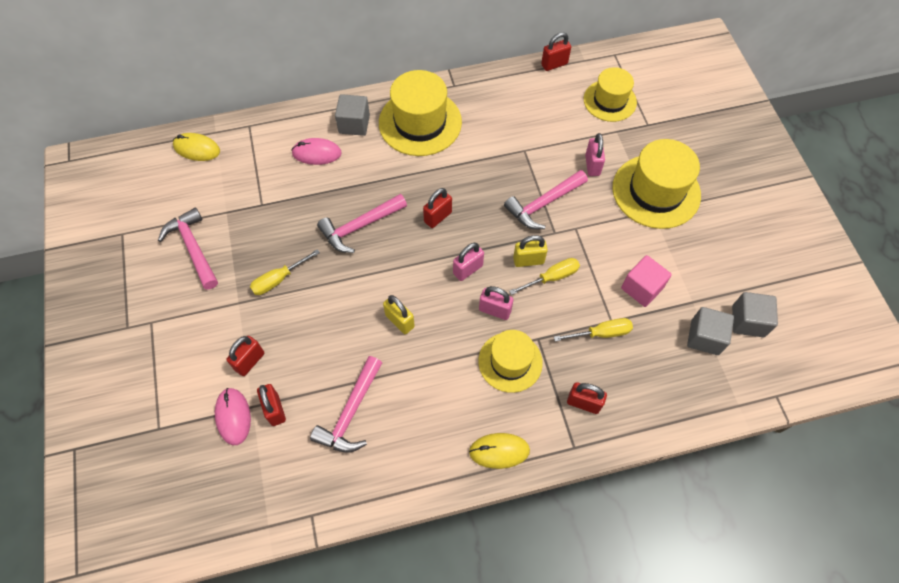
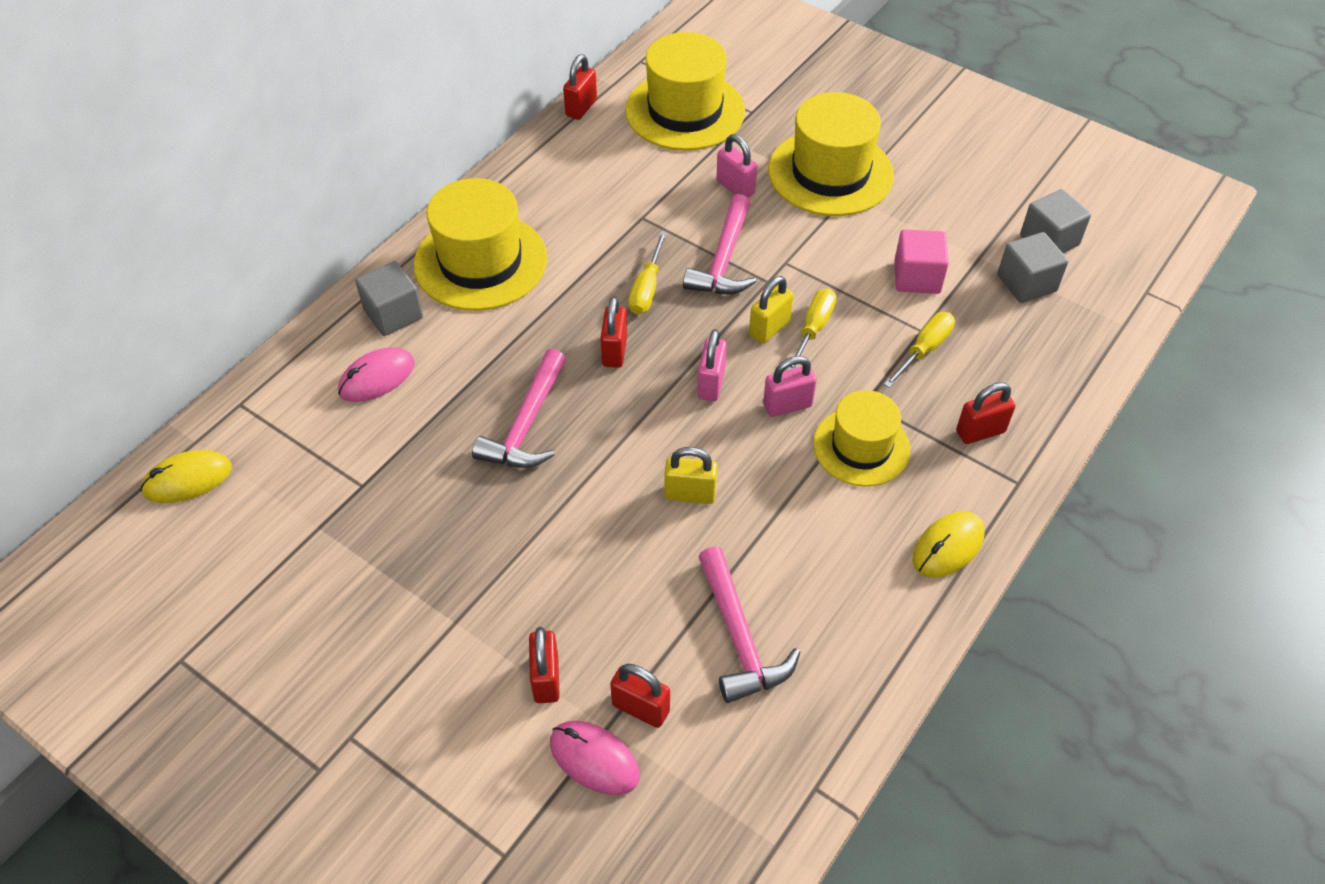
camera: 40 degrees left, 10 degrees down
pink hammer [158,208,218,290] -> none
yellow screwdriver [250,249,320,295] -> yellow screwdriver moved to [629,232,667,315]
yellow hat [584,67,637,122] -> yellow hat [625,32,745,151], size x1.54

